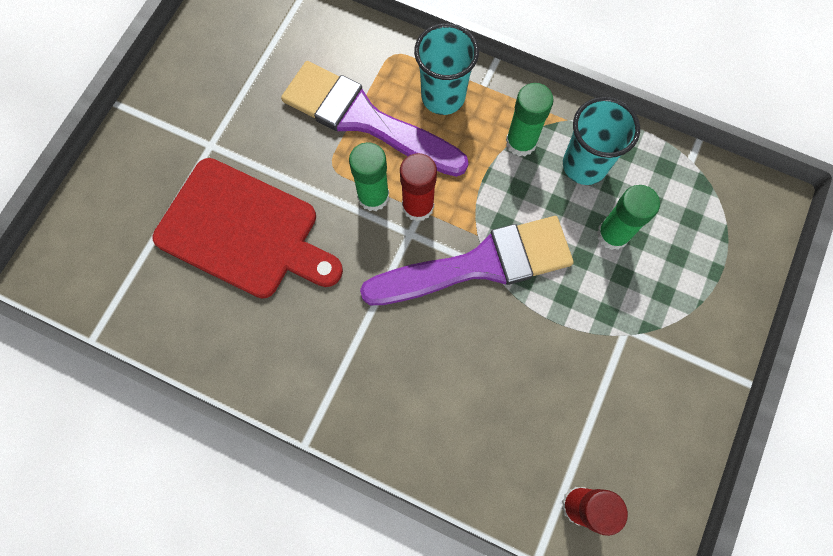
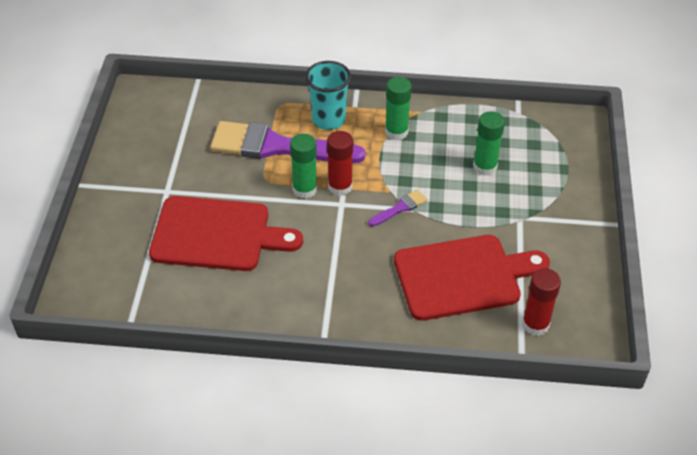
camera: 20 degrees left, 25 degrees down
purple brush [360,216,574,305] -> purple brush [368,190,428,227], size x0.42
turquoise cup [563,97,640,185] -> none
none -> red cutting board [394,235,550,321]

